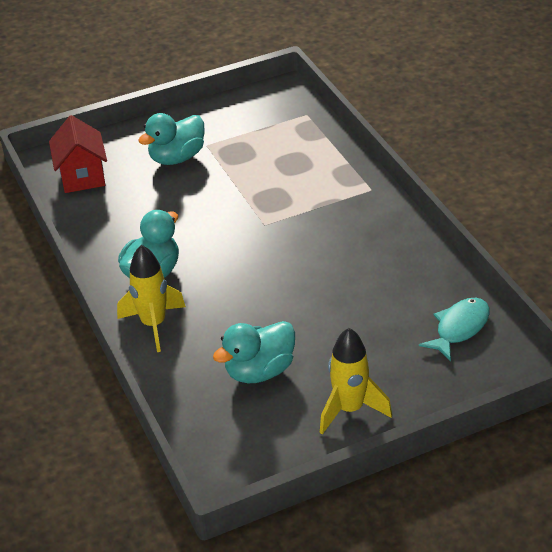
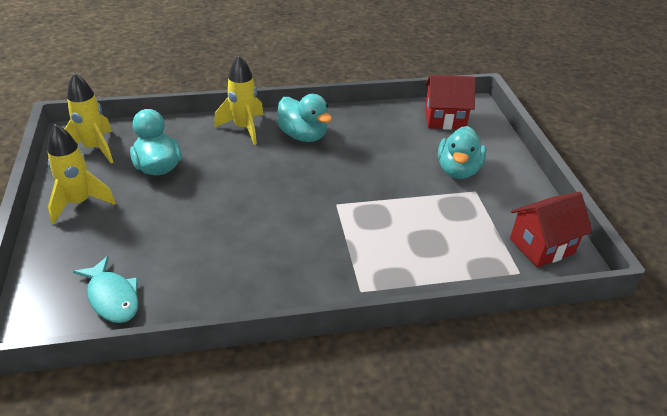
camera: 100 degrees right, 0 degrees up
turquoise duck [138,113,205,165] -> turquoise duck turned 135 degrees counterclockwise [438,126,486,179]
none -> yellow rocket [65,73,113,163]
none -> red house [510,192,593,268]

